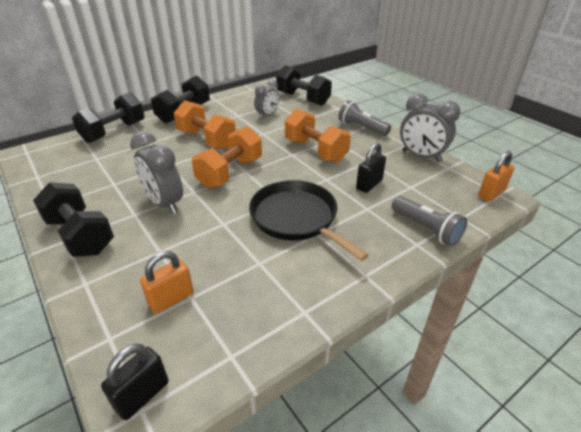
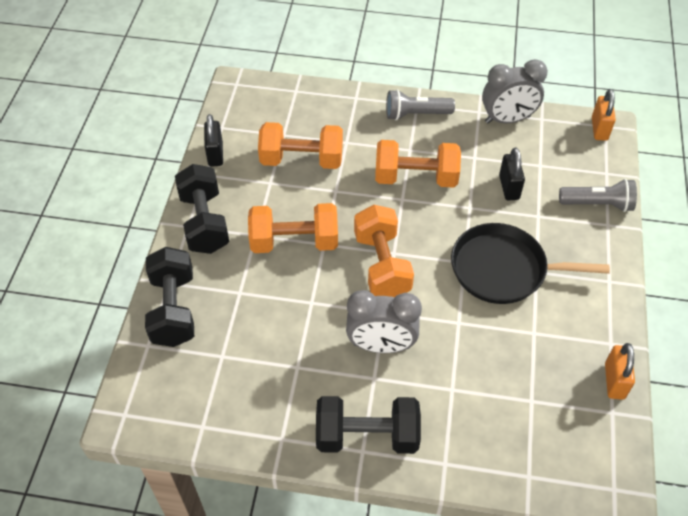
camera: 45 degrees left, 15 degrees up
black padlock [101,344,169,420] -> black padlock moved to [204,114,223,167]
orange padlock [140,251,194,314] -> orange padlock moved to [605,343,635,400]
grey clock [254,80,279,119] -> orange dumbbell [258,122,343,169]
black dumbbell [276,65,332,106] -> none

